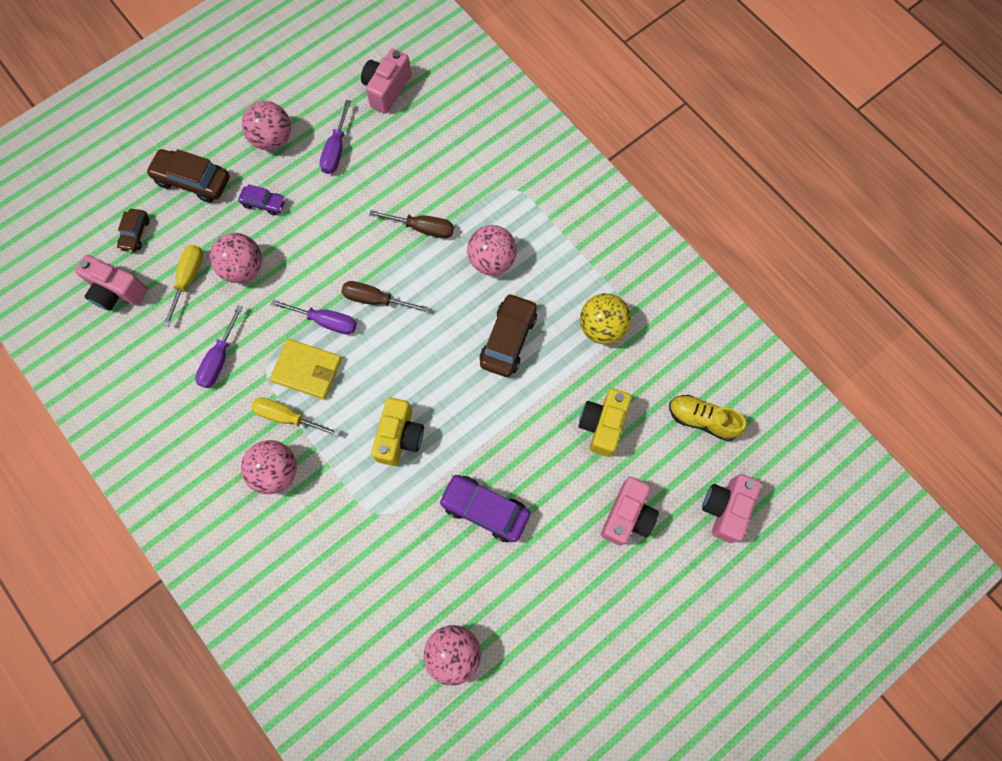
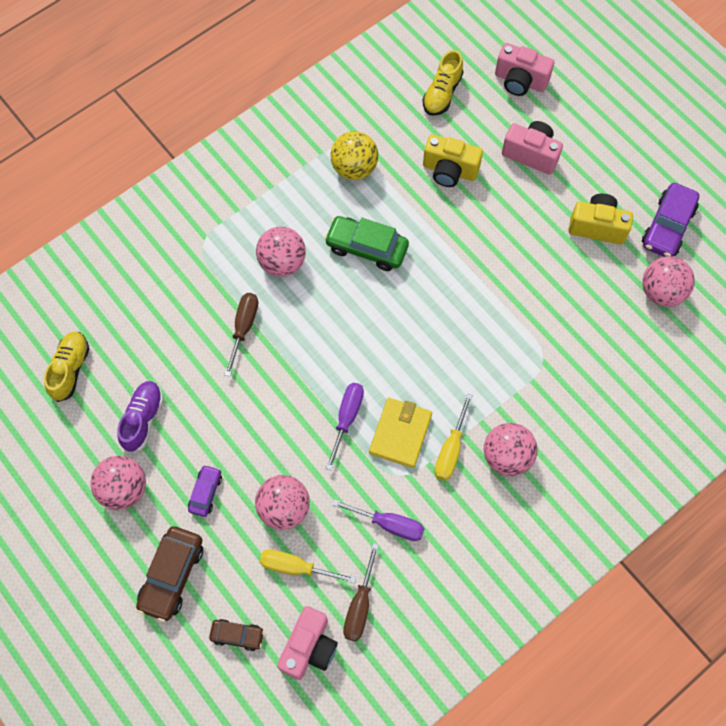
camera: 90 degrees left, 5 degrees down
purple screwdriver [320,100,351,174] -> purple shoe [117,381,163,453]
brown screwdriver [341,281,428,312] -> brown screwdriver moved to [343,543,379,642]
pink camera [361,49,411,114] -> yellow shoe [44,331,89,402]
yellow camera [371,397,424,466] -> yellow camera moved to [568,194,633,244]
purple car [438,475,530,542] -> purple car moved to [642,183,699,257]
brown car [480,293,537,377] -> green car [324,216,409,271]

